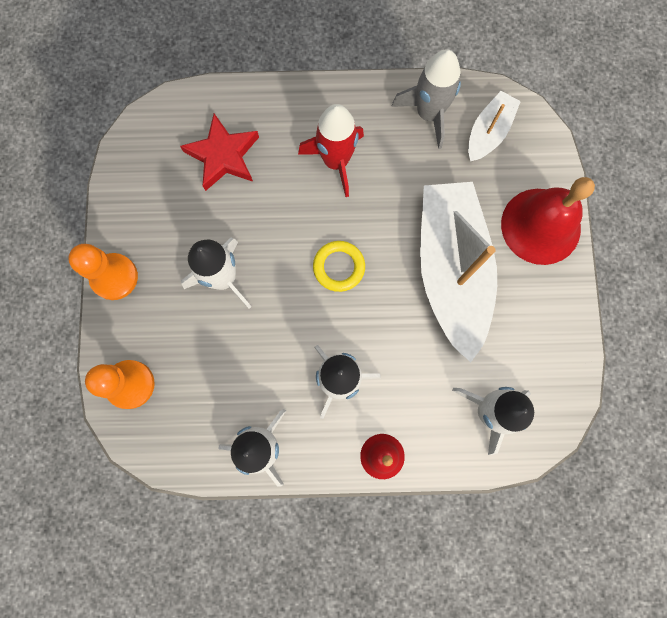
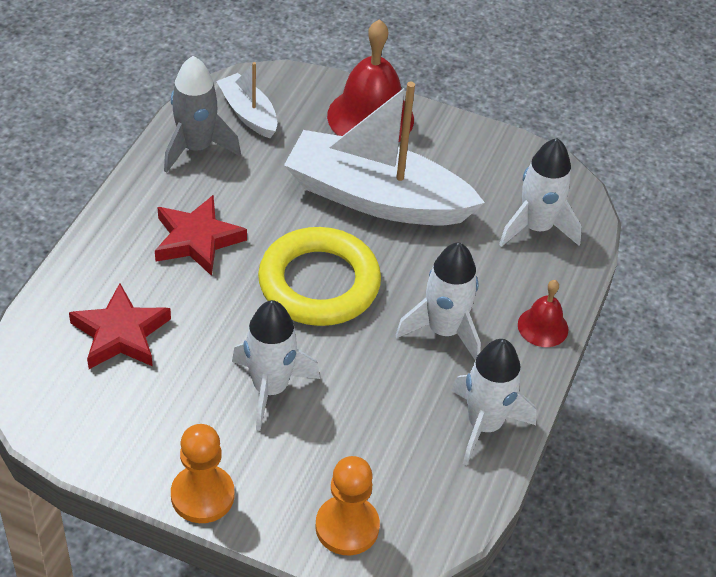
camera: 70 degrees left, 30 degrees down
red rocket [298,104,364,197] -> red star [155,195,247,276]
yellow ring [313,241,365,292] -> yellow ring [258,227,381,326], size x1.95

